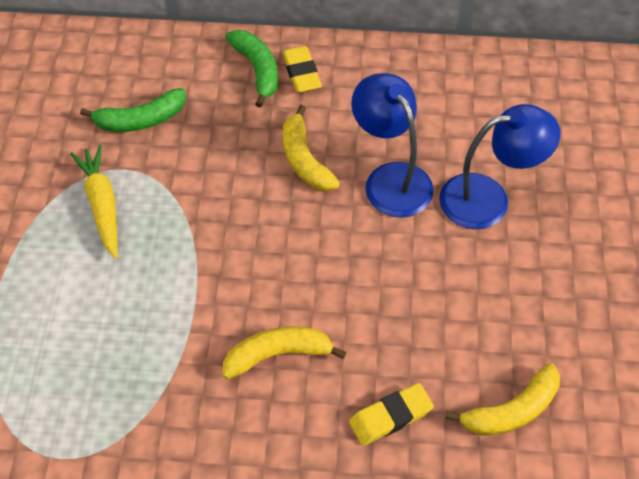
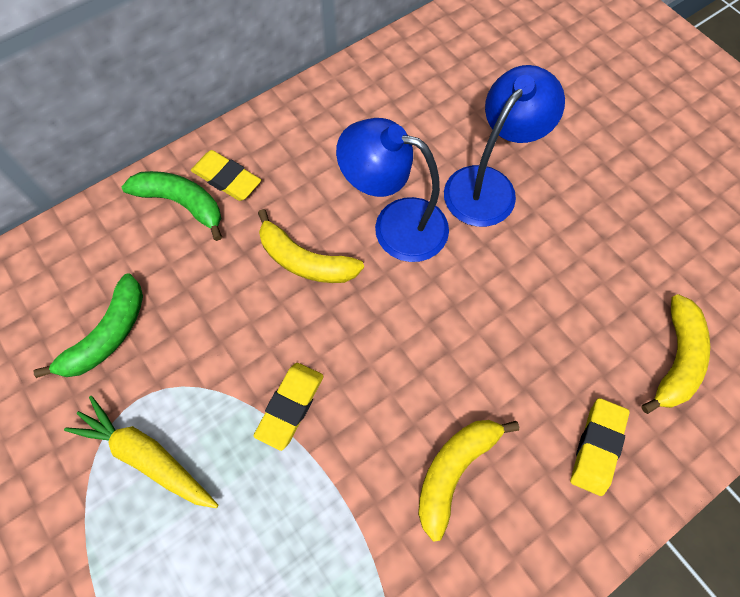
camera: 40 degrees left, 10 degrees up
none -> yellow eraser [254,363,323,451]

